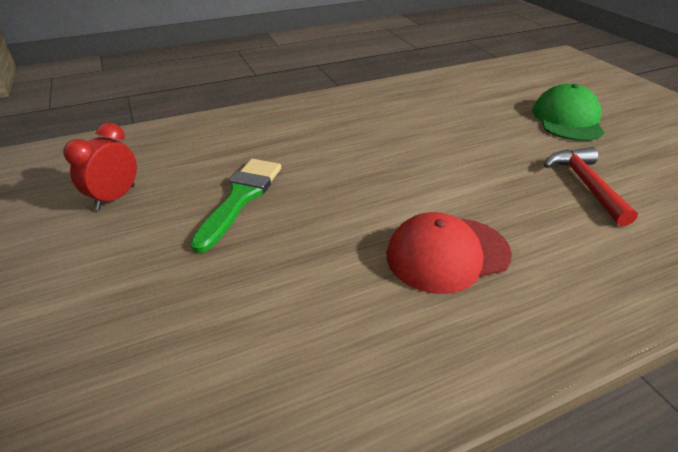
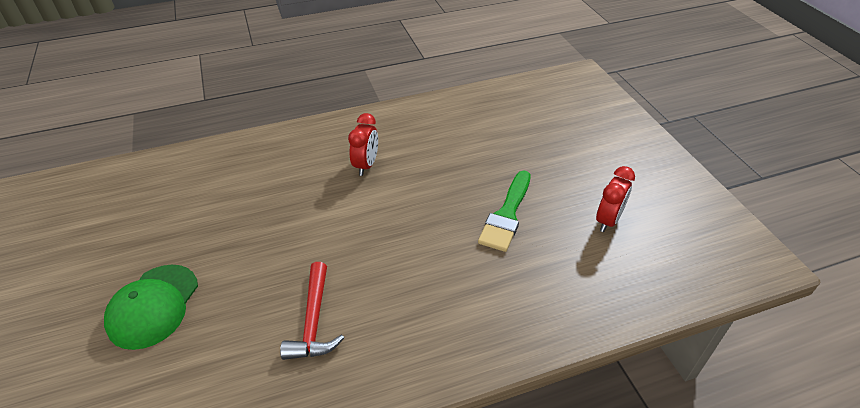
camera: 175 degrees left, 5 degrees up
red cap [387,212,512,294] -> red clock [348,113,378,176]
red hammer [544,147,638,226] -> red hammer moved to [280,262,344,360]

